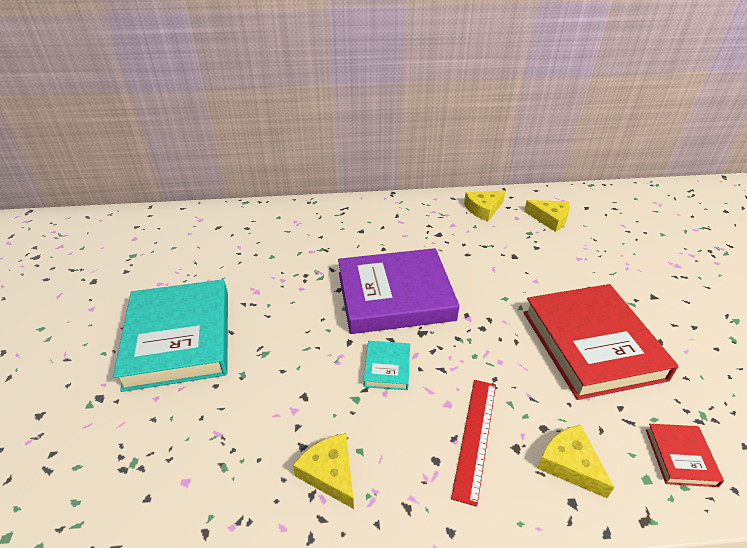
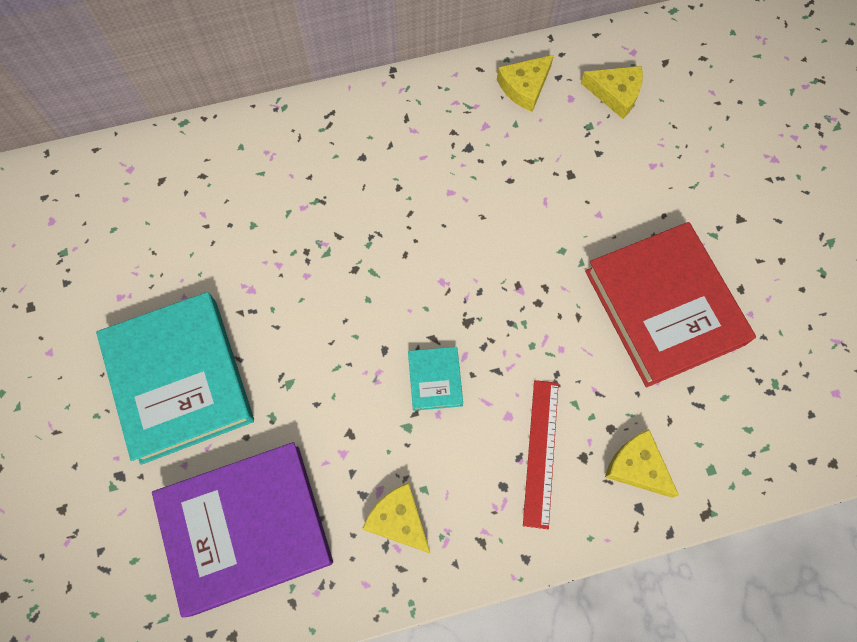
camera: 10 degrees left, 30 degrees up
purple book [338,248,460,334] -> purple book moved to [152,442,333,618]
red book [646,424,724,487] -> none

